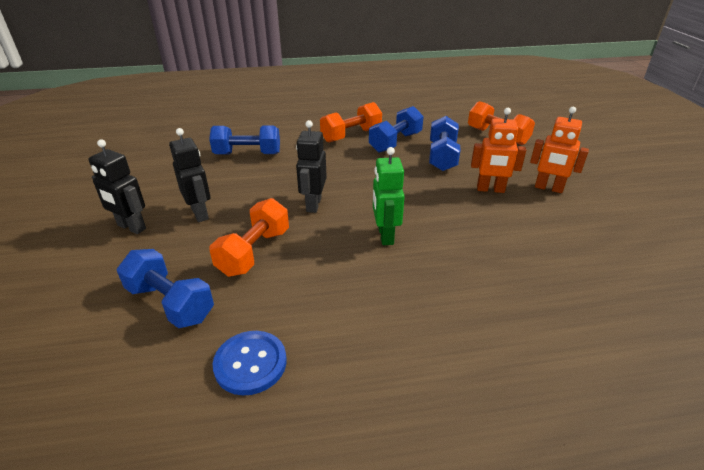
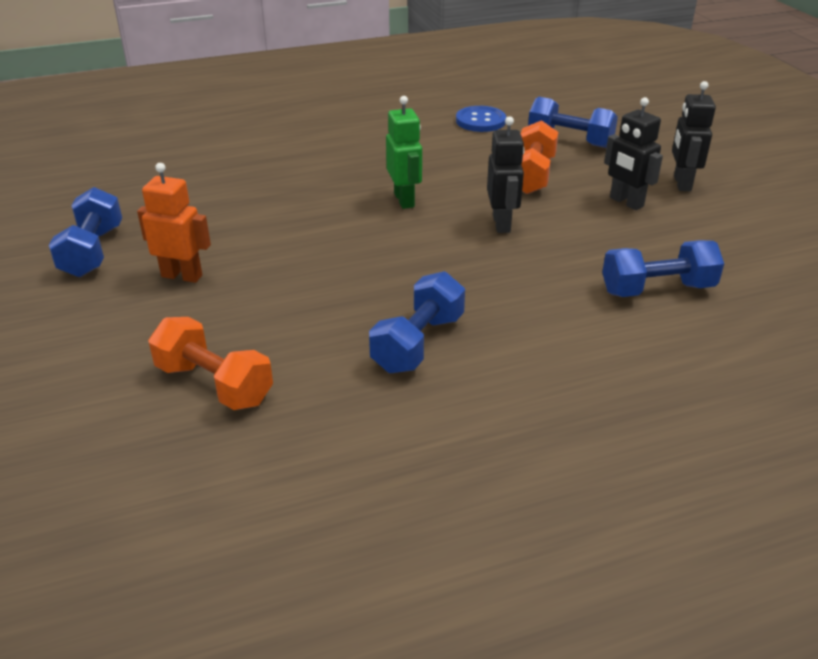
camera: 170 degrees right, 0 degrees up
black robot [89,140,146,234] -> black robot turned 105 degrees counterclockwise [672,81,716,191]
orange dumbbell [320,102,382,142] -> none
blue dumbbell [429,116,461,171] -> blue dumbbell moved to [48,187,122,277]
orange robot [471,108,526,193] -> none

